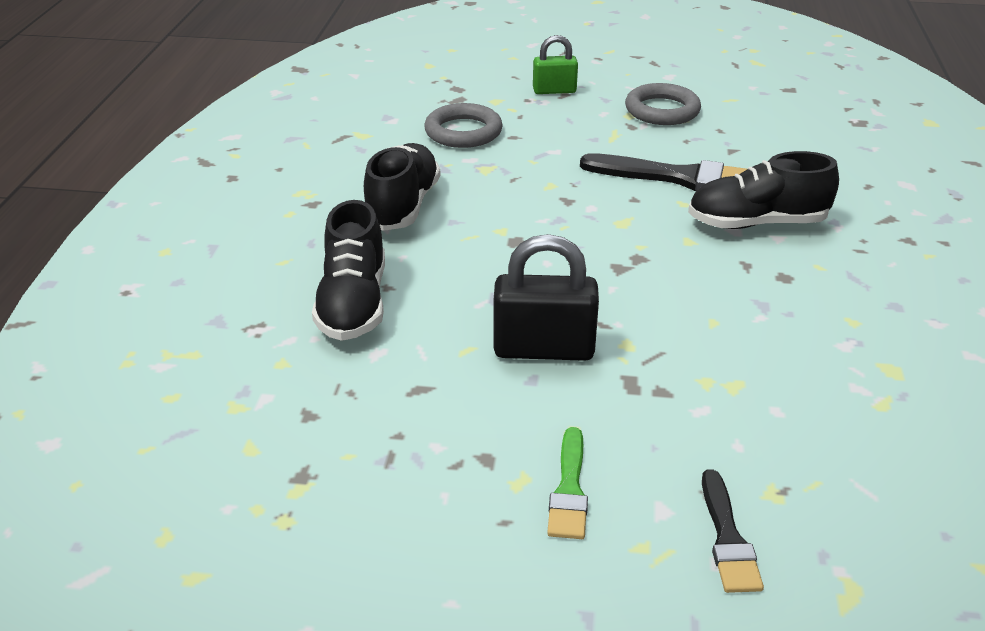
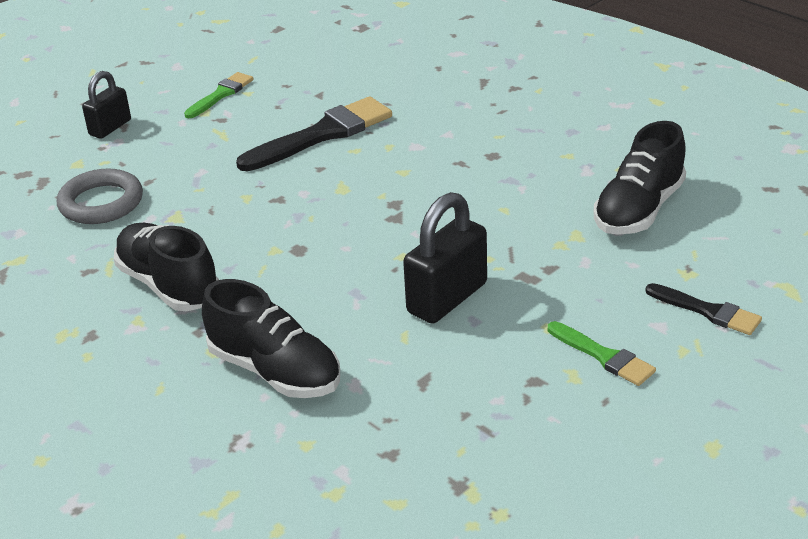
camera: 50 degrees left, 0 degrees up
green padlock [533,35,578,94] -> black padlock [82,71,131,139]
grey ring [625,83,701,125] -> green brush [184,72,253,118]
black shoe [688,151,839,229] -> black shoe moved to [594,121,686,235]

